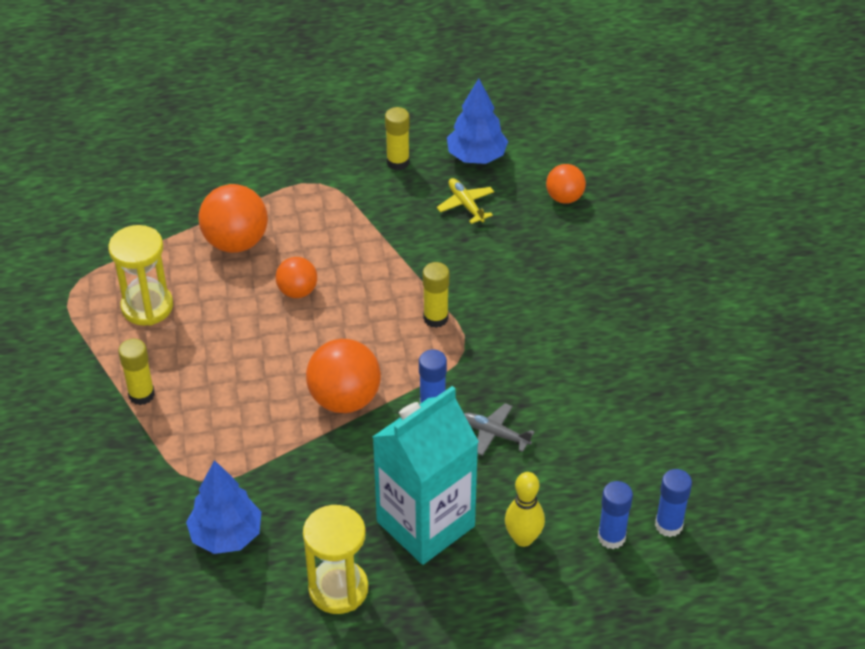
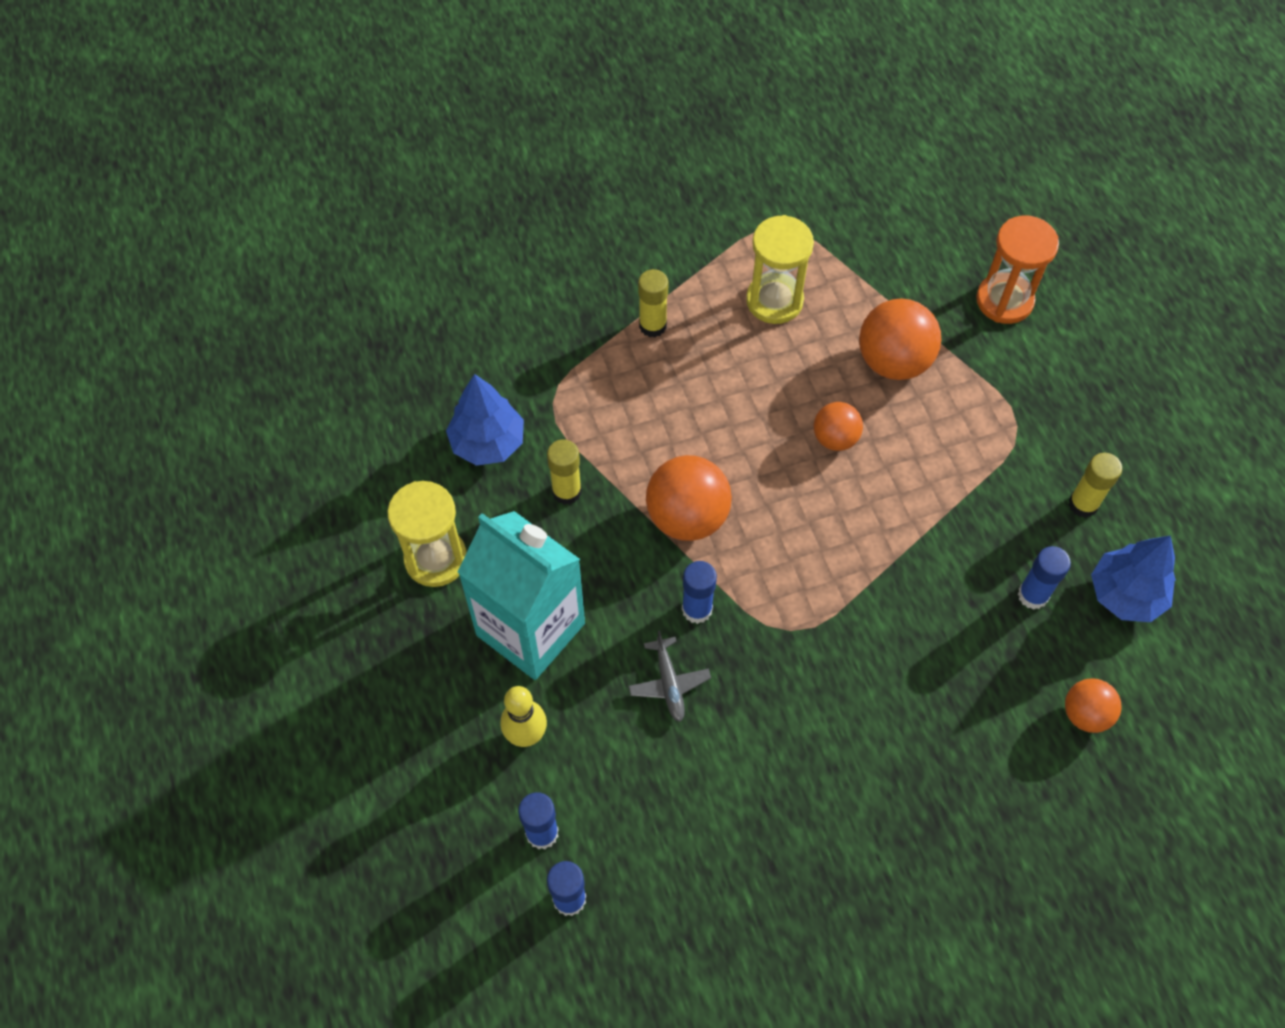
camera: 80 degrees right, 15 degrees up
yellow glue stick [423,262,449,328] -> yellow glue stick moved to [547,439,581,505]
yellow plane [437,178,494,224] -> blue glue stick [1018,546,1071,610]
grey plane [464,403,534,456] -> grey plane turned 150 degrees clockwise [628,630,711,722]
none -> orange hourglass [976,215,1059,324]

